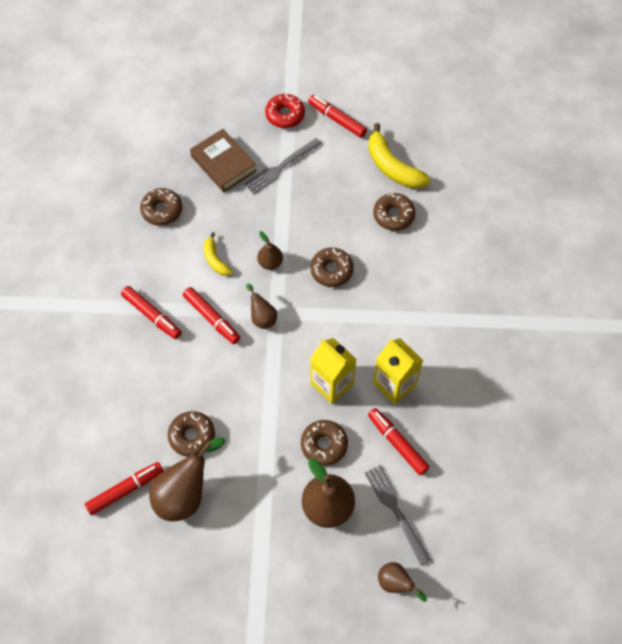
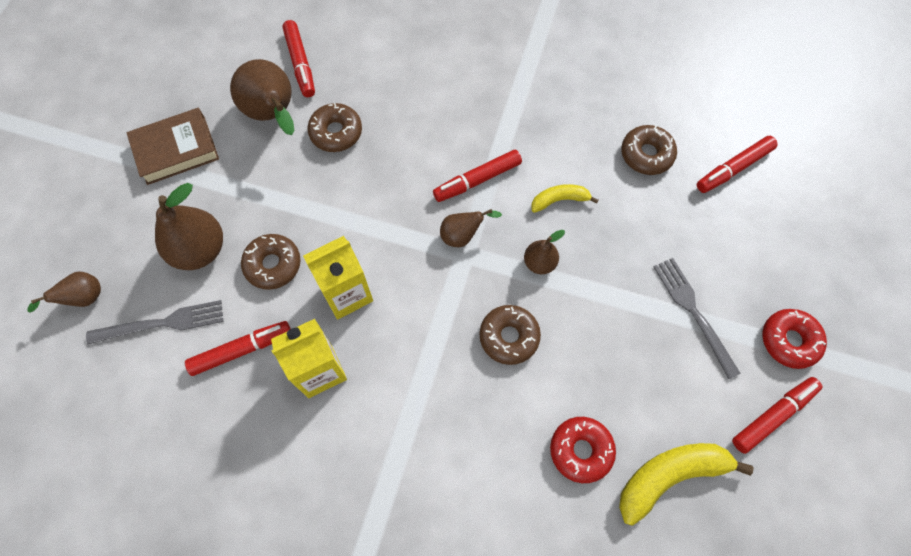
camera: 105 degrees right, 5 degrees up
red marker [121,286,182,339] -> red marker moved to [697,136,778,193]
brown book [190,129,256,192] -> brown book moved to [127,108,219,185]
brown donut [373,193,415,231] -> red donut [550,417,616,483]

